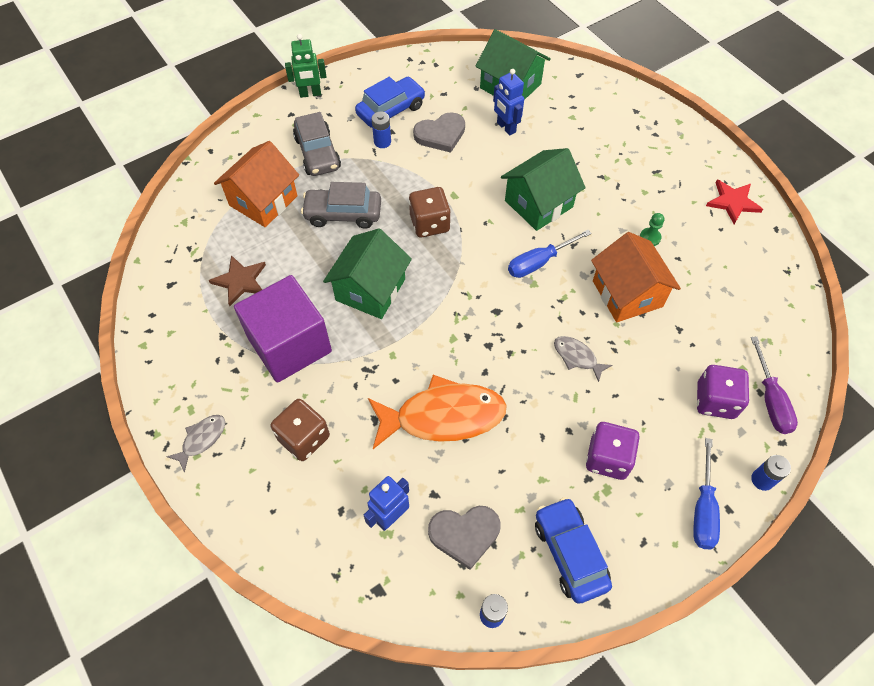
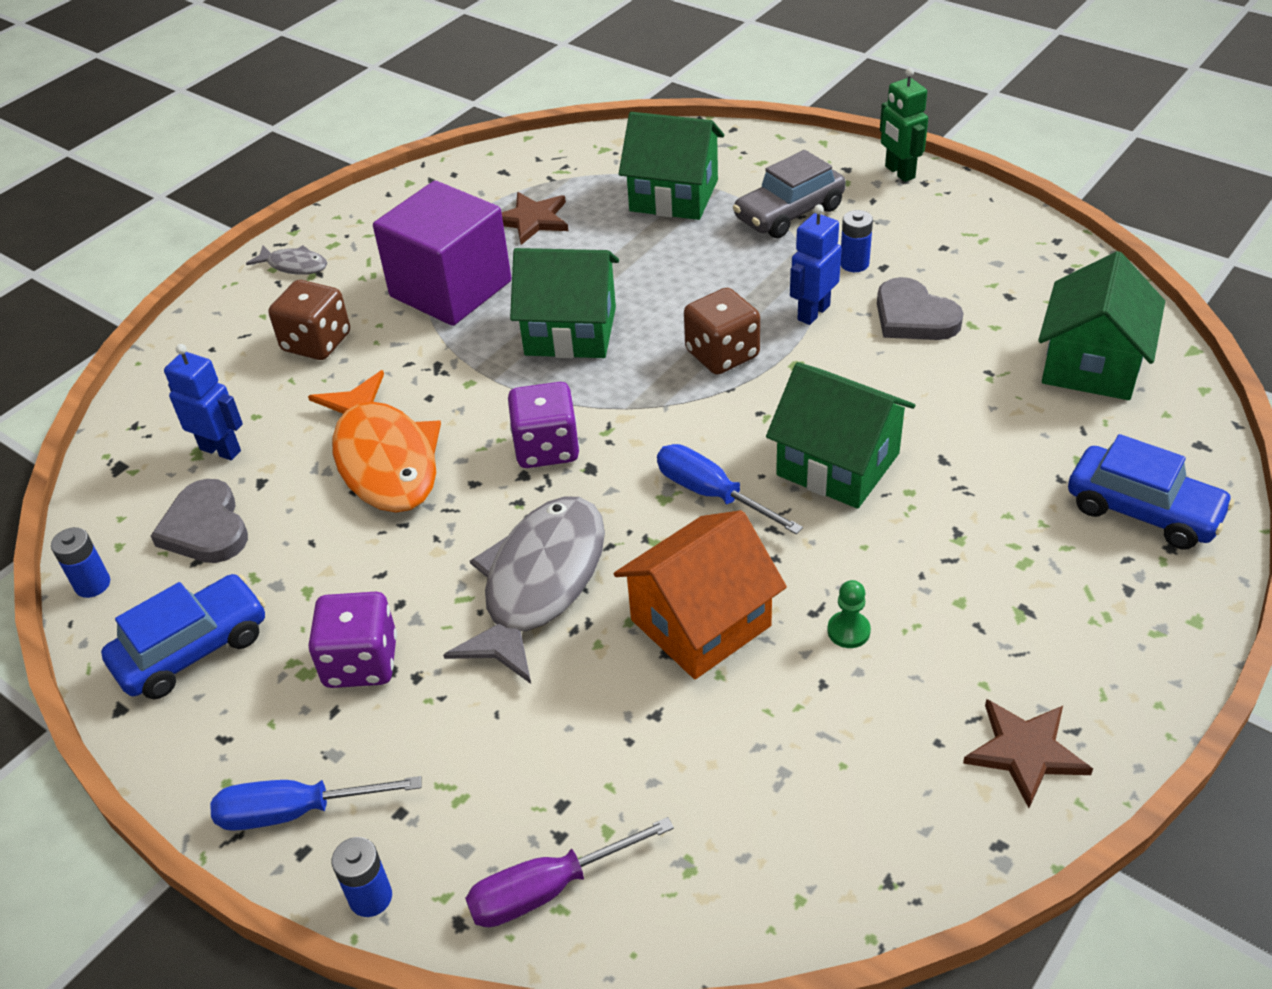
camera: 75 degrees right, 15 degrees down
orange house [214,141,299,227] -> green house [619,112,724,220]
grey car [301,182,381,229] -> none
blue car [355,77,426,128] -> blue car moved to [1068,434,1234,550]
blue robot [493,69,524,136] -> blue robot moved to [790,204,841,325]
grey fish [554,336,612,382] -> grey fish [443,496,605,684], size x2.15
purple dice [697,365,749,419] -> purple dice moved to [508,382,580,468]
red star [706,180,763,224] -> brown star [963,699,1093,808]

